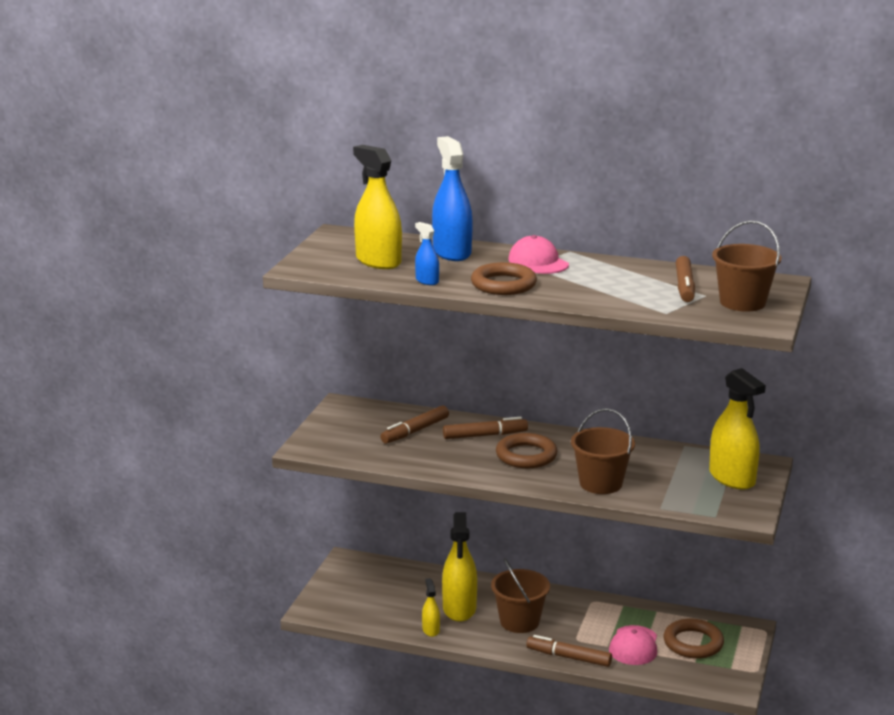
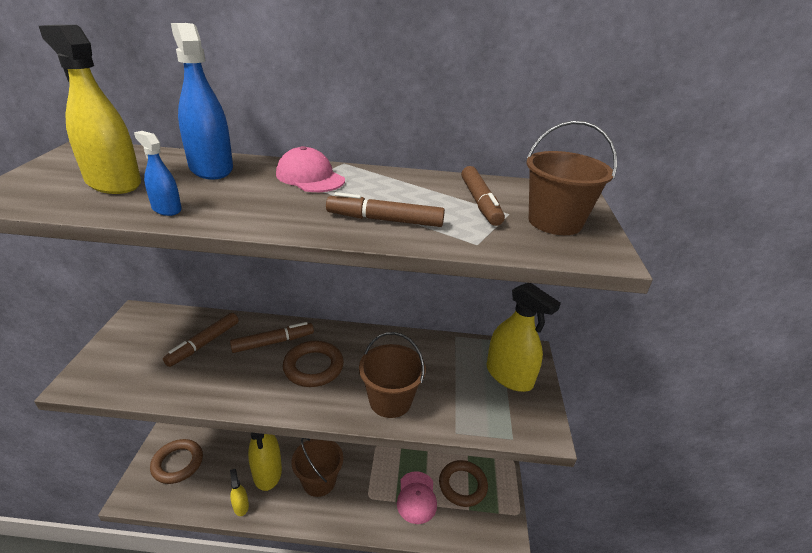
camera: 15 degrees left, 10 degrees up
brown ring [471,262,537,295] -> brown ring moved to [150,439,203,484]
brown marker [526,635,612,667] -> brown marker moved to [326,192,445,227]

